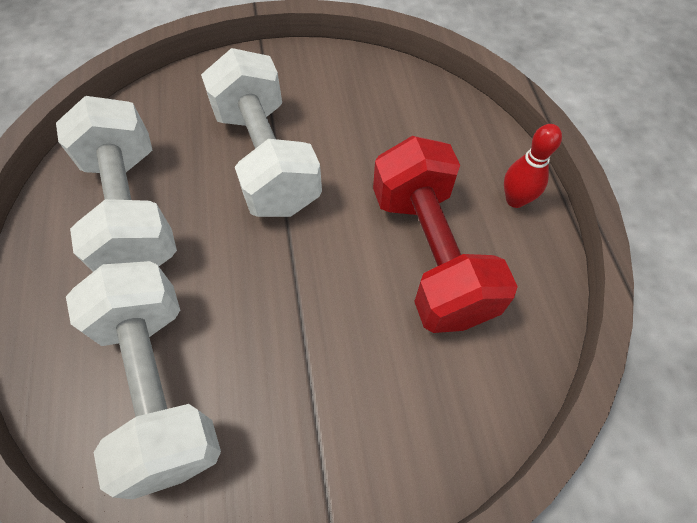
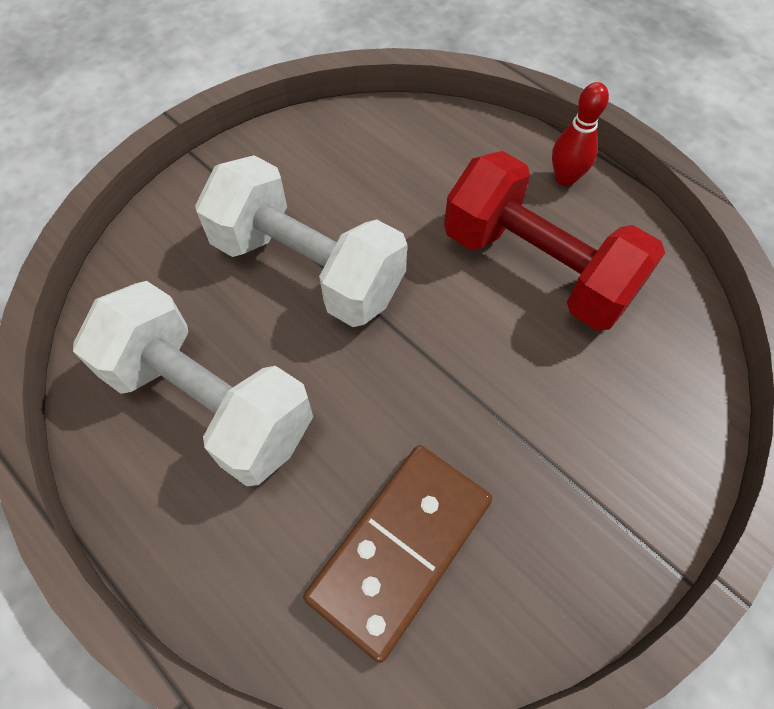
camera: 35 degrees left, 0 degrees up
white dumbbell [66,261,221,499] -> brown domino [303,445,492,663]

